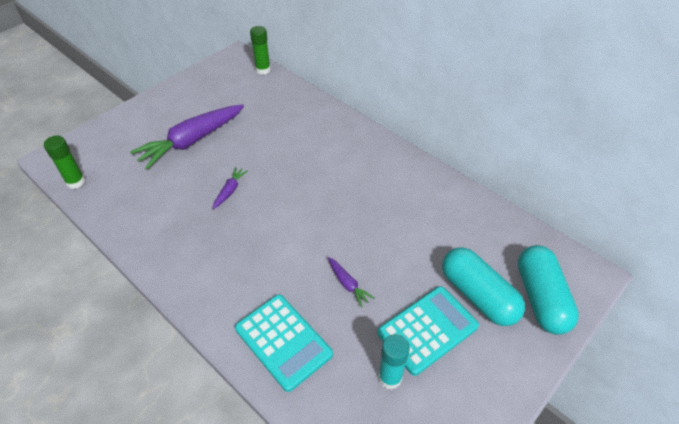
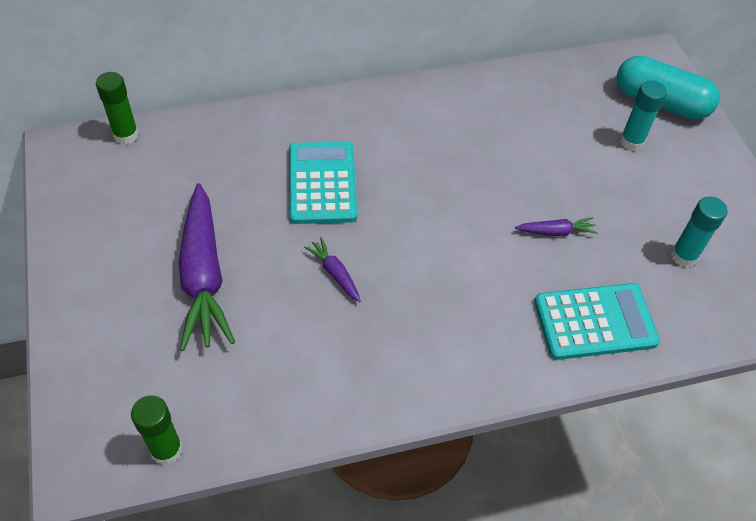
camera: 60 degrees left, 5 degrees up
turquoise calculator [377,286,479,376] -> turquoise calculator moved to [289,142,357,224]
turquoise capsule [442,247,525,326] -> turquoise glue stick [620,80,667,151]

